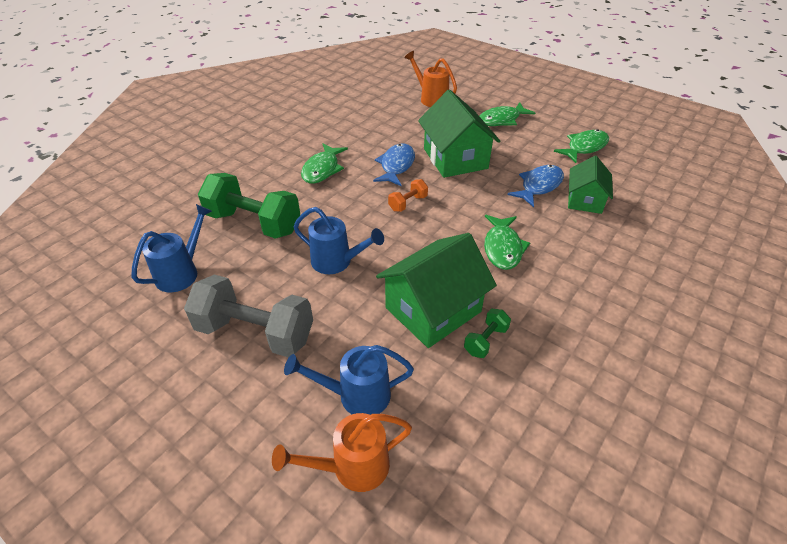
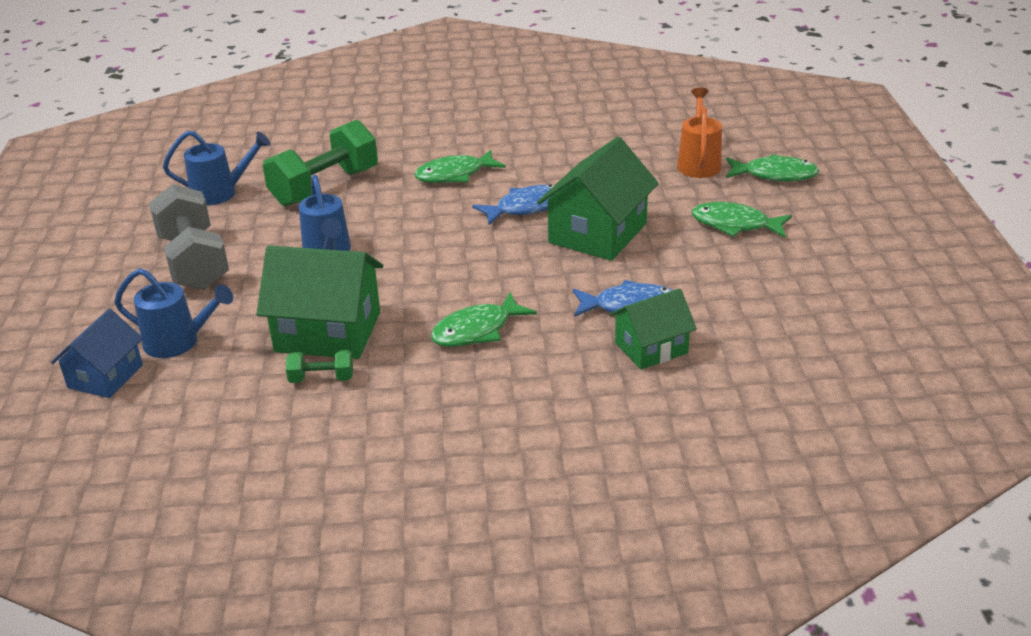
camera: 50 degrees right, 10 degrees down
green dumbbell [198,173,300,239] -> green dumbbell turned 60 degrees clockwise [263,120,378,206]
orange watering can [272,413,412,492] -> blue house [51,309,143,398]
blue watering can [284,345,414,415] -> blue watering can turned 150 degrees clockwise [114,268,233,358]
orange dumbbell [388,179,428,212] -> none
green fish [554,129,609,163] -> green fish moved to [726,154,819,182]

